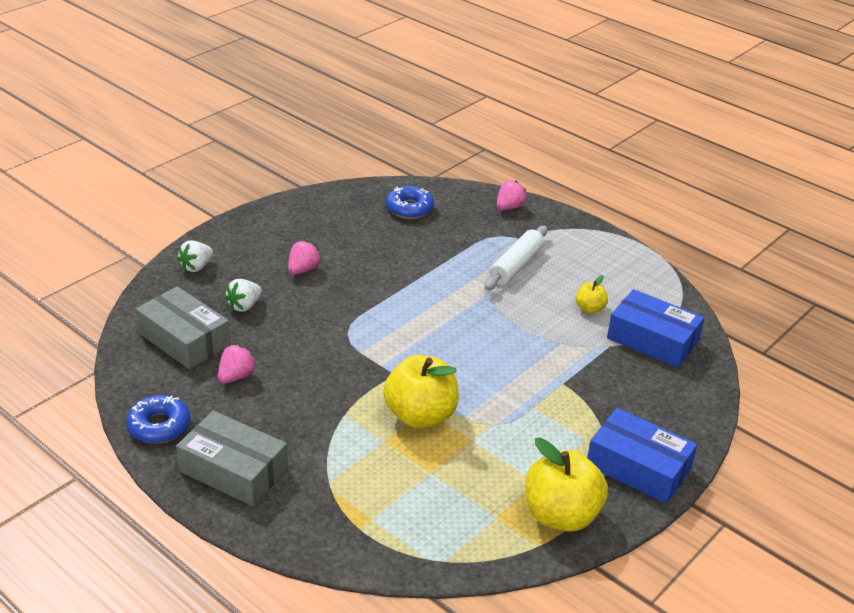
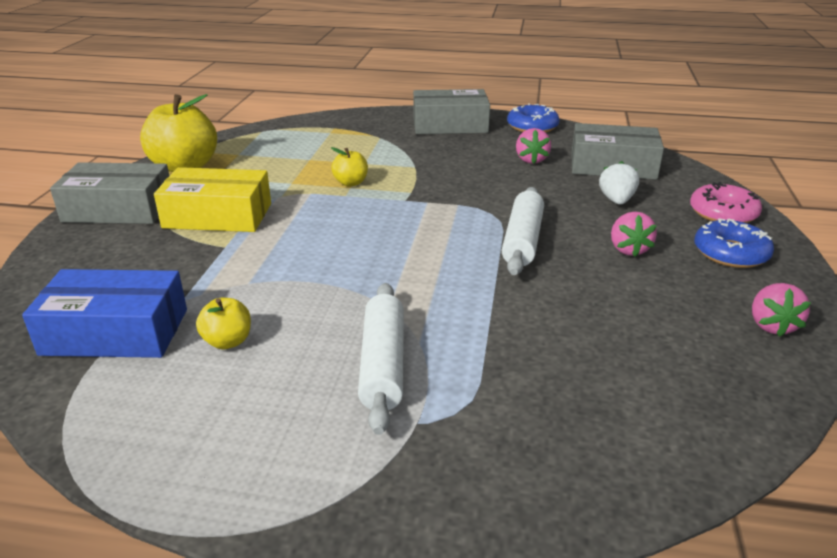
camera: 150 degrees right, 5 degrees down
white strawberry [177,240,213,272] -> pink donut [690,182,762,223]
yellow apple [383,355,459,428] -> yellow apple [331,147,368,186], size x0.49
blue donut [386,186,434,219] -> blue donut moved to [694,218,774,268]
pink strawberry [497,180,527,210] -> pink strawberry moved to [752,283,811,337]
blue box [587,408,697,504] -> grey box [50,162,169,224]
none -> yellow box [154,167,271,232]
none -> white rolling pin [502,187,544,275]

